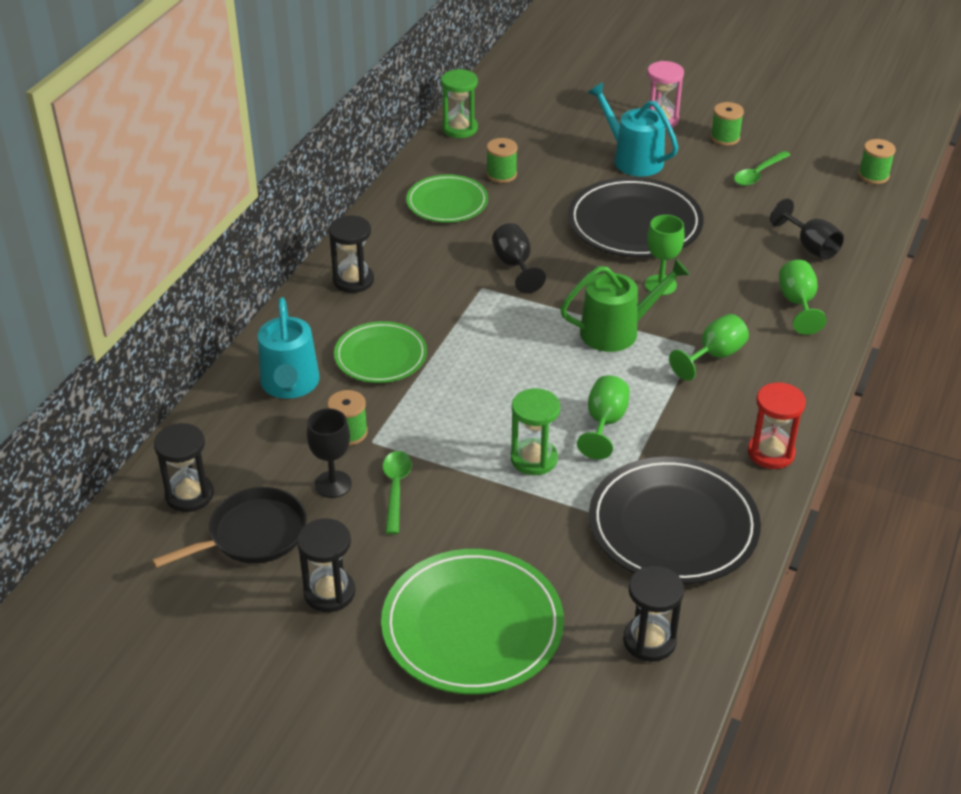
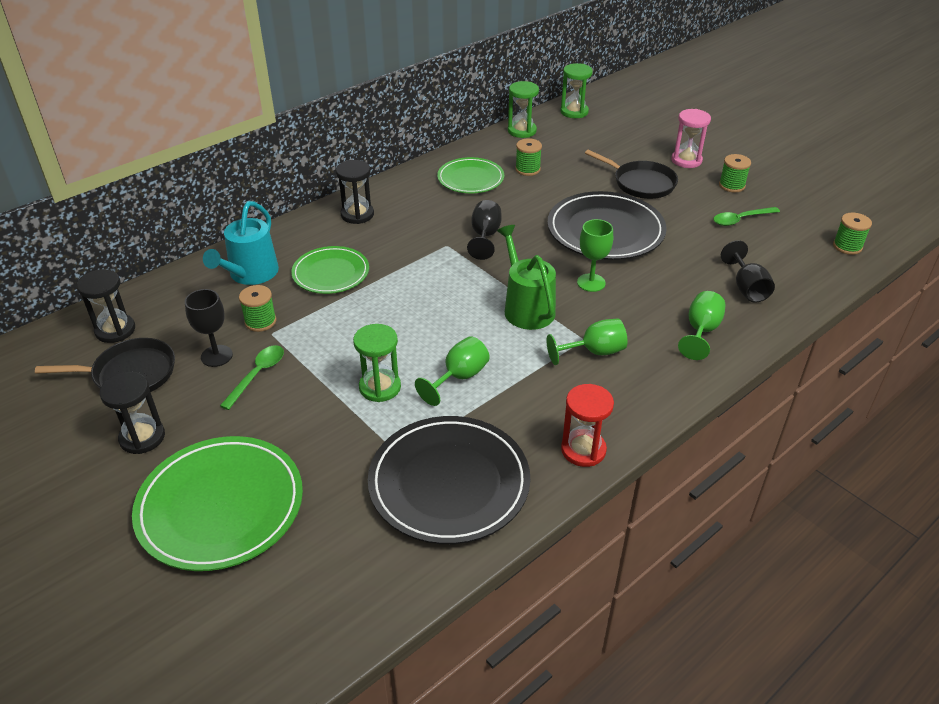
camera: 25 degrees right, 0 degrees up
green watering can [560,258,690,352] -> green watering can turned 120 degrees counterclockwise [497,225,556,330]
turquoise watering can [588,82,678,176] -> black pan [585,150,678,199]
black hourglass [623,565,684,662] -> none
none -> green hourglass [560,63,593,118]

